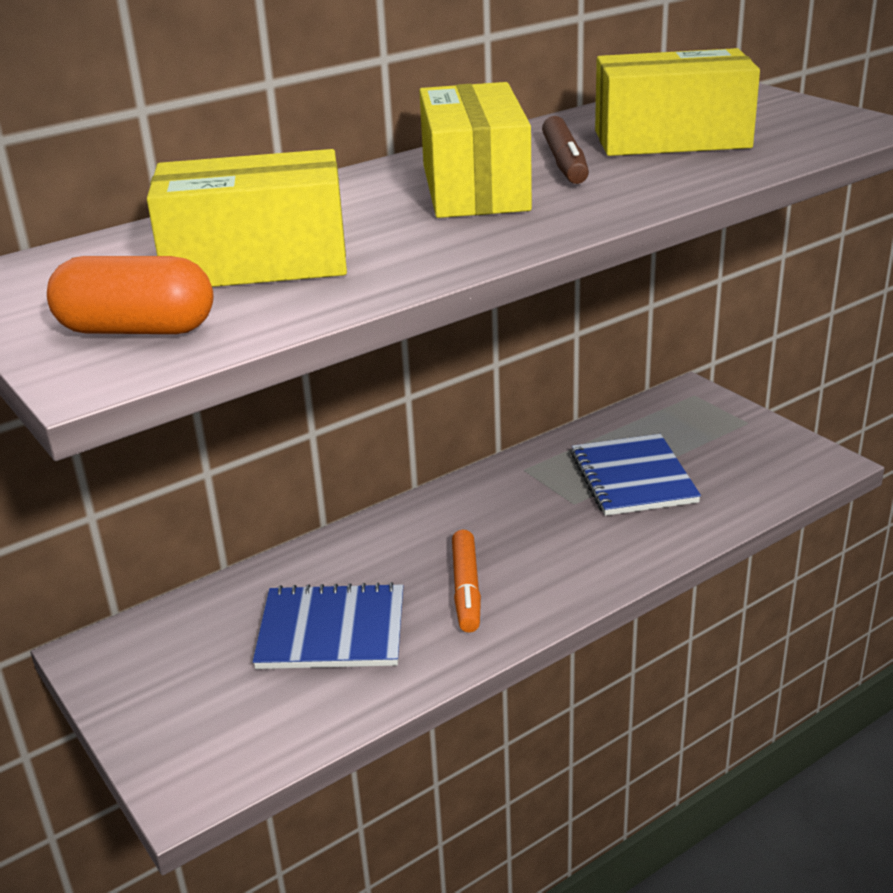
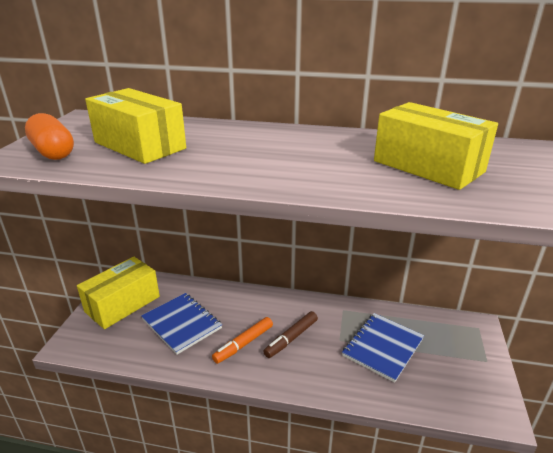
camera: 45 degrees right, 0 degrees up
yellow box [419,82,532,218] -> yellow box moved to [77,257,160,329]
brown marker [542,116,589,184] -> brown marker moved to [263,311,318,358]

